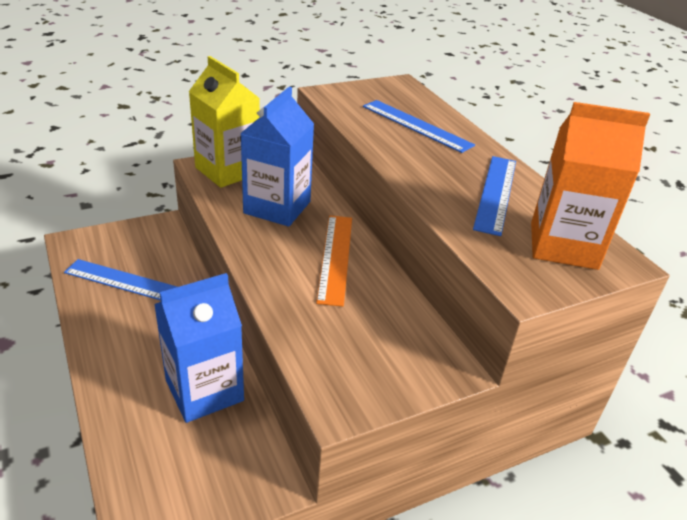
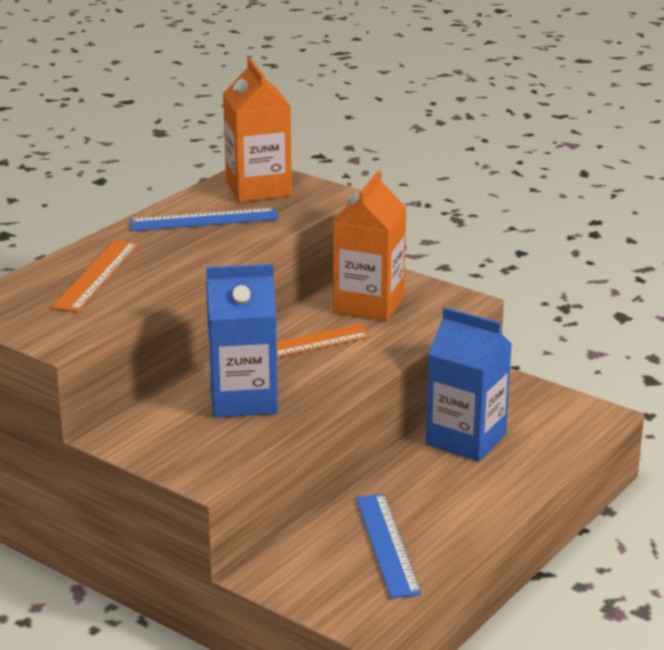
camera: 115 degrees left, 10 degrees down
yellow carton [189,56,260,188] -> none
blue ruler [363,100,475,153] -> orange ruler [51,240,139,312]
none -> orange carton [333,171,406,321]

